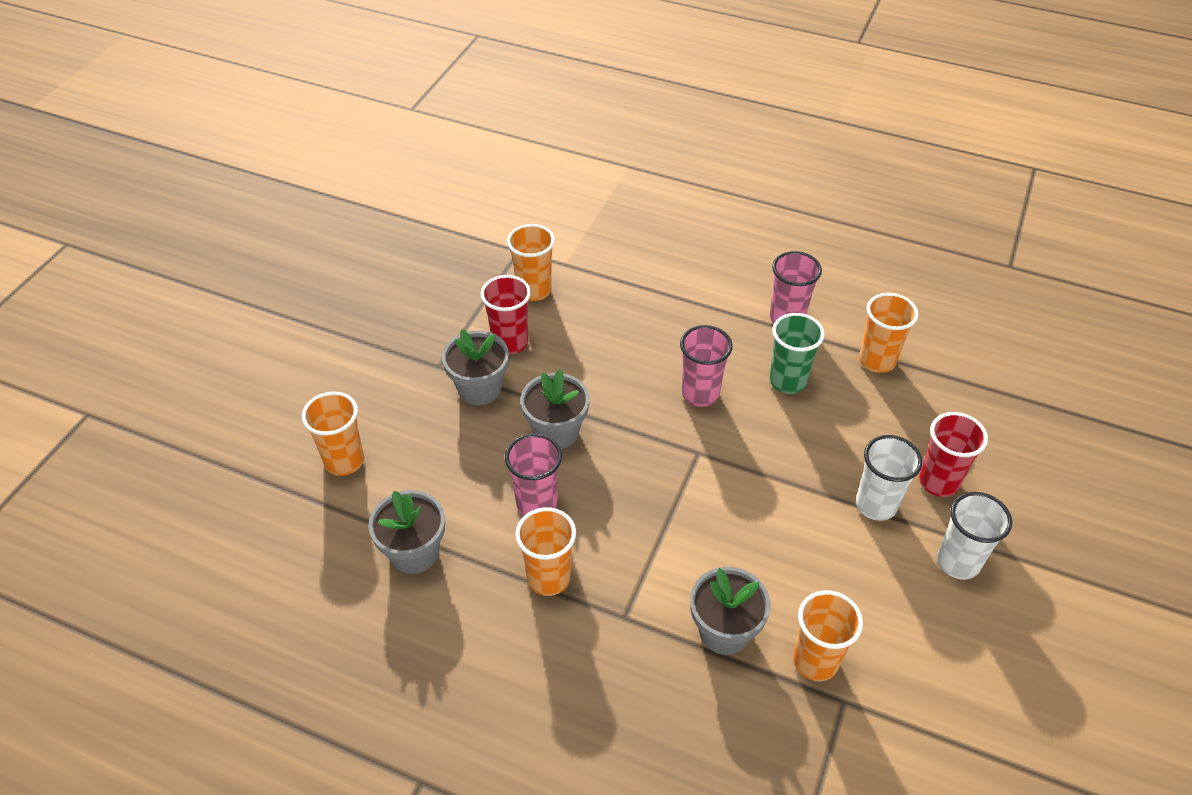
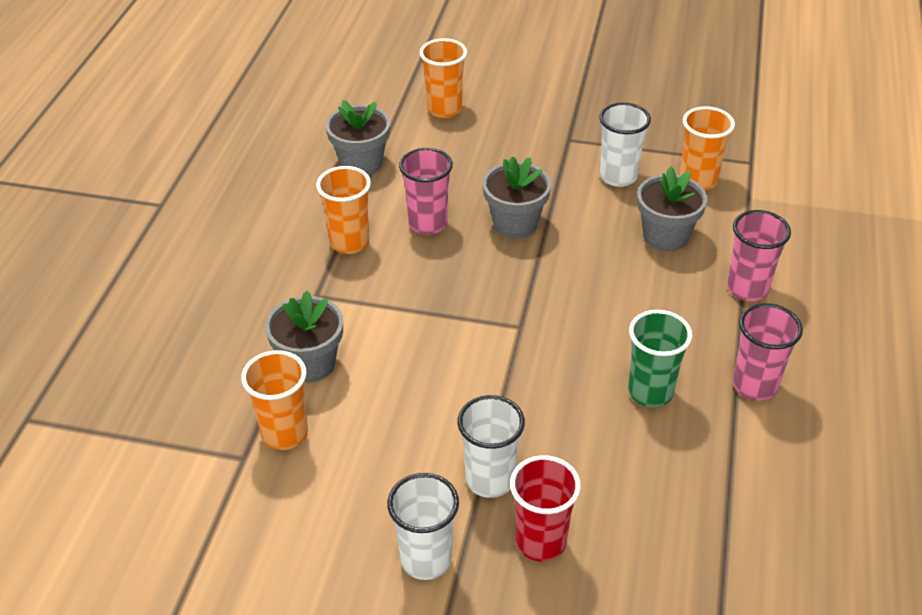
camera: 80 degrees right, 5 degrees down
grey flower pot [442,329,509,405] -> grey flower pot moved to [637,166,707,252]
red cup [480,275,531,354] -> white cup [599,102,651,187]
pink cup [680,325,733,407] -> pink cup moved to [727,210,791,301]
orange cup [859,293,919,373] -> none

